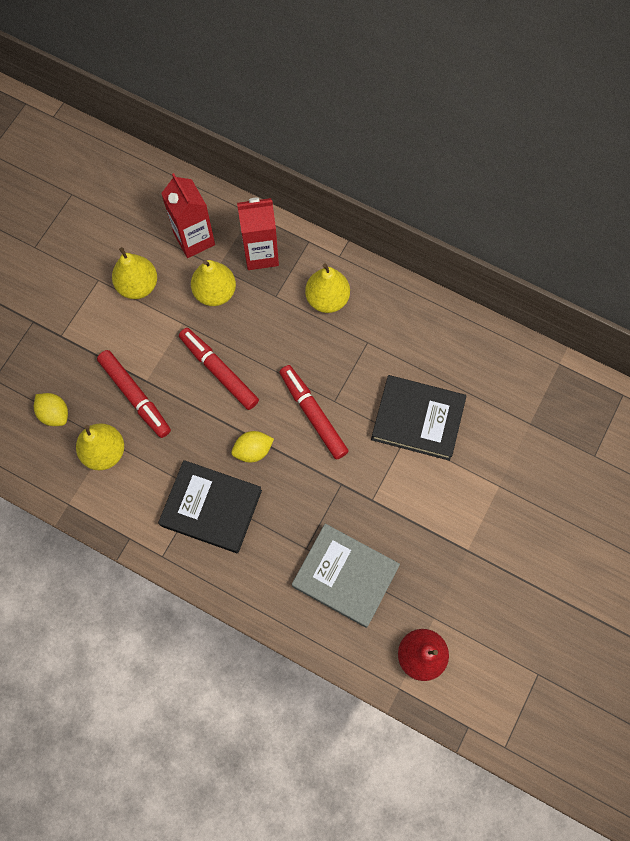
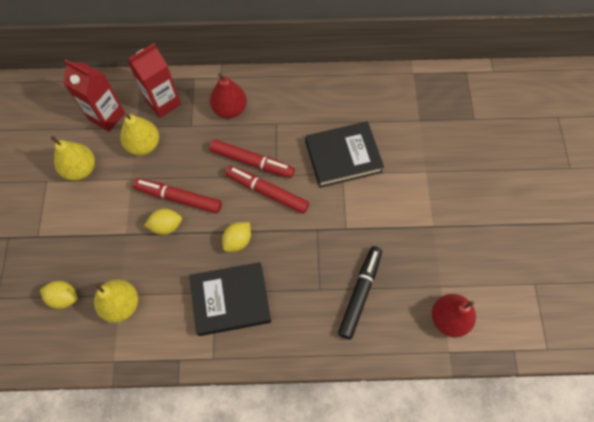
camera: 30 degrees left, 5 degrees down
red marker [97,350,171,438] -> red marker moved to [210,139,295,178]
grey book [292,524,400,628] -> black marker [338,246,382,339]
yellow pear [305,263,350,313] -> red pear [210,73,247,118]
none -> yellow lemon [144,209,182,235]

